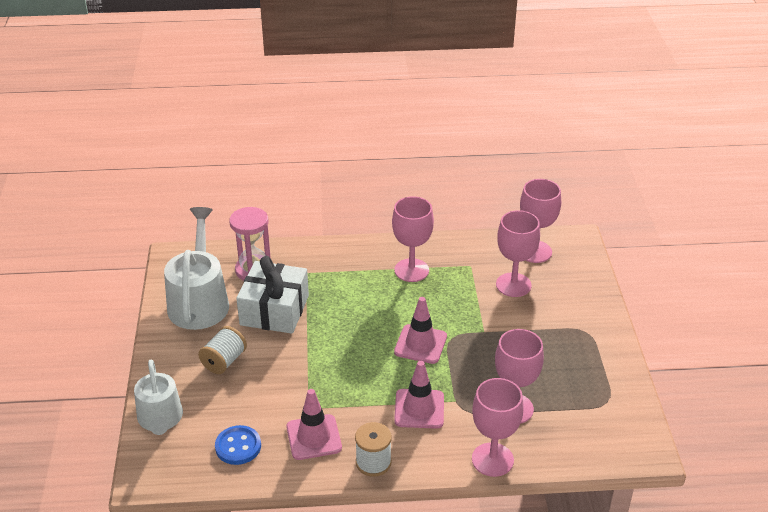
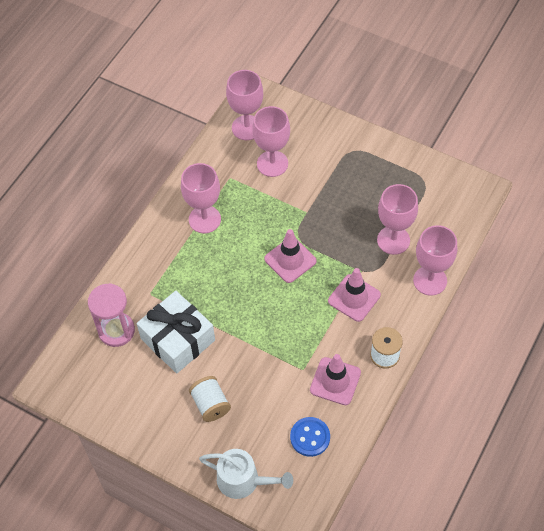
camera: 55 degrees left, 20 degrees up
white watering can [164,207,229,330] -> none

